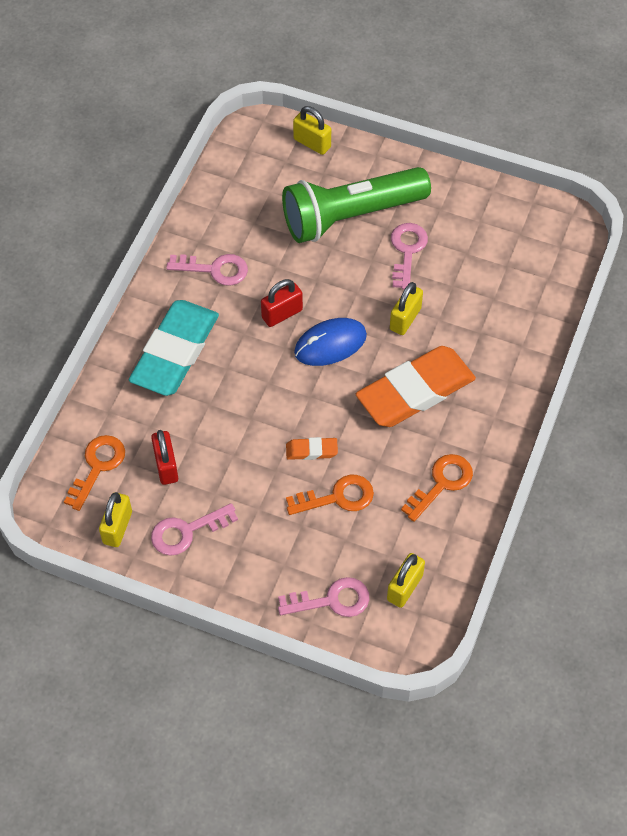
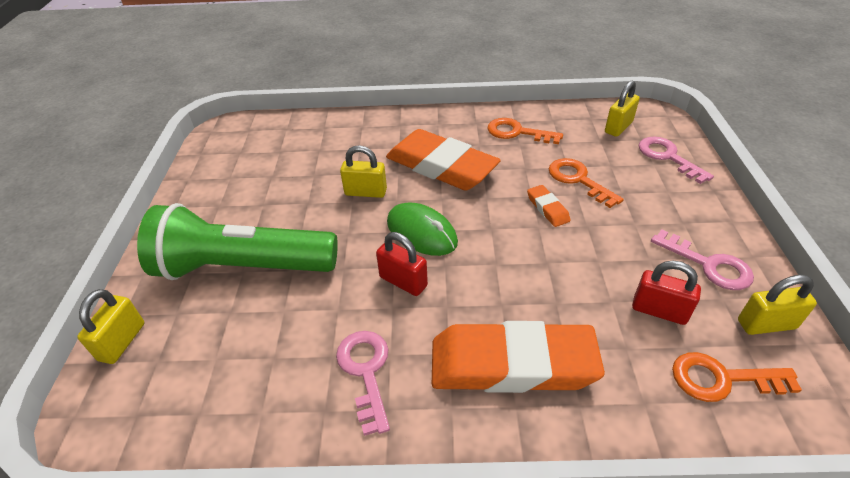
camera: 110 degrees left, 15 degrees down
turquoise eraser [129,300,219,396] -> orange eraser [432,321,605,393]
red padlock [151,430,178,485] -> red padlock turned 60 degrees clockwise [632,261,701,325]
green flashlight [282,167,431,243] -> green flashlight turned 135 degrees clockwise [137,203,338,280]
blue mouse [294,318,367,366] -> green mouse [387,203,458,256]
yellow padlock [387,553,425,608] -> yellow padlock turned 60 degrees counterclockwise [605,81,640,137]
pink key [391,223,428,290] -> none

